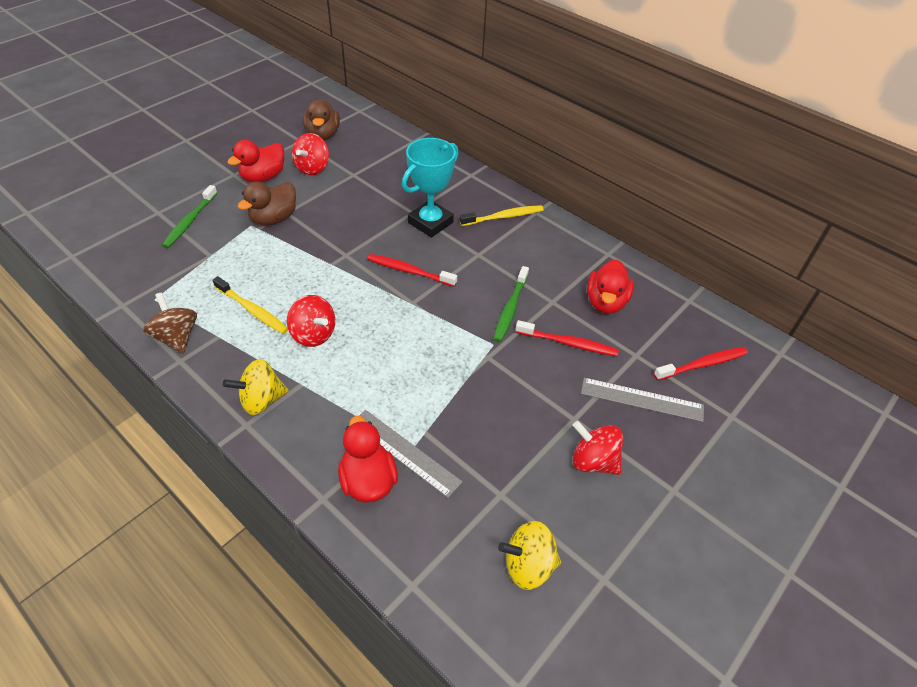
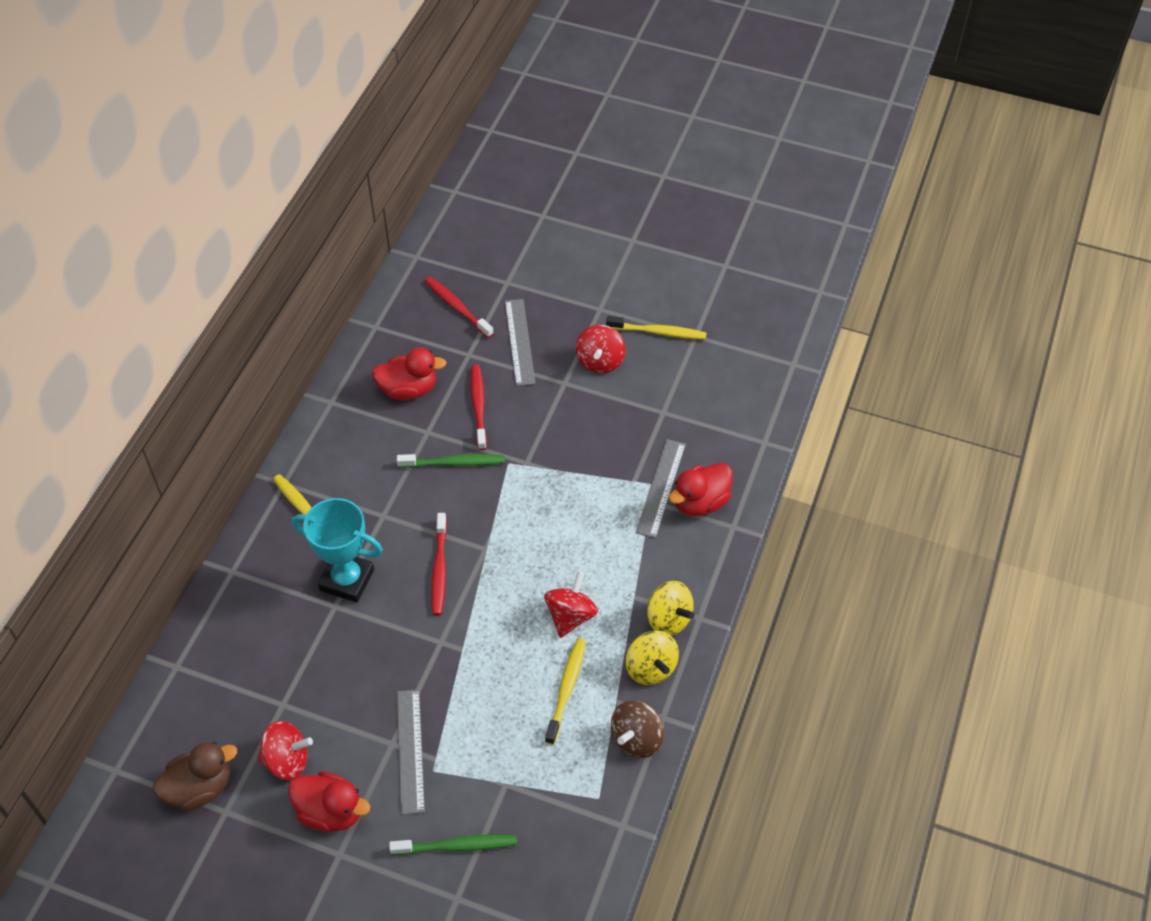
camera: 110 degrees left, 5 degrees up
brown duck [238,182,296,226] -> grey ruler [397,689,425,815]
yellow spinning top [498,521,561,590] -> yellow spinning top moved to [625,631,679,685]
none -> yellow toothbrush [606,316,707,339]

